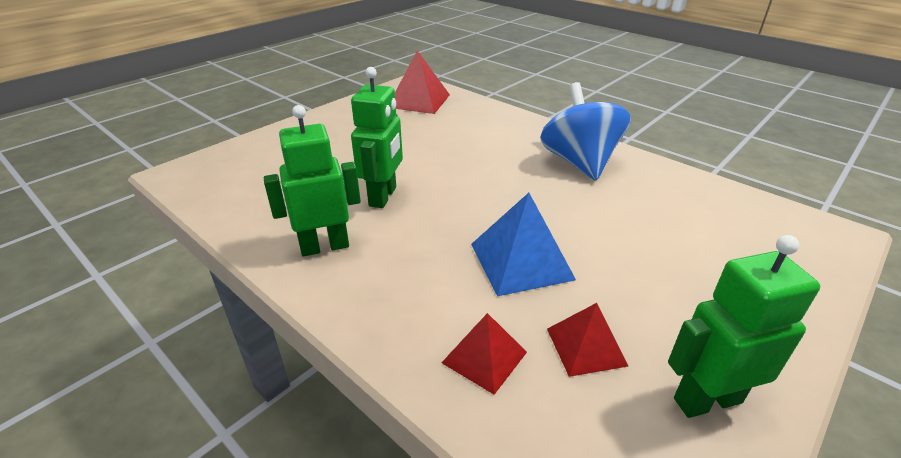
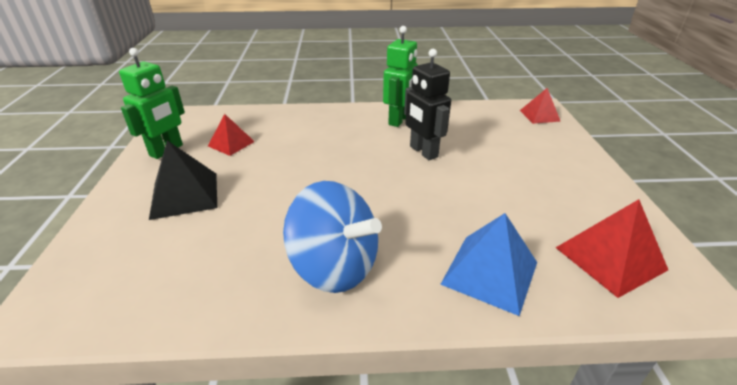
camera: 135 degrees right, 0 degrees up
green robot [351,67,403,208] -> black robot [404,49,451,160]
red pyramid [442,313,527,395] -> red pyramid moved to [520,88,561,124]
blue pyramid [471,193,576,296] -> blue pyramid moved to [440,213,537,316]
none -> black pyramid [149,140,217,220]

